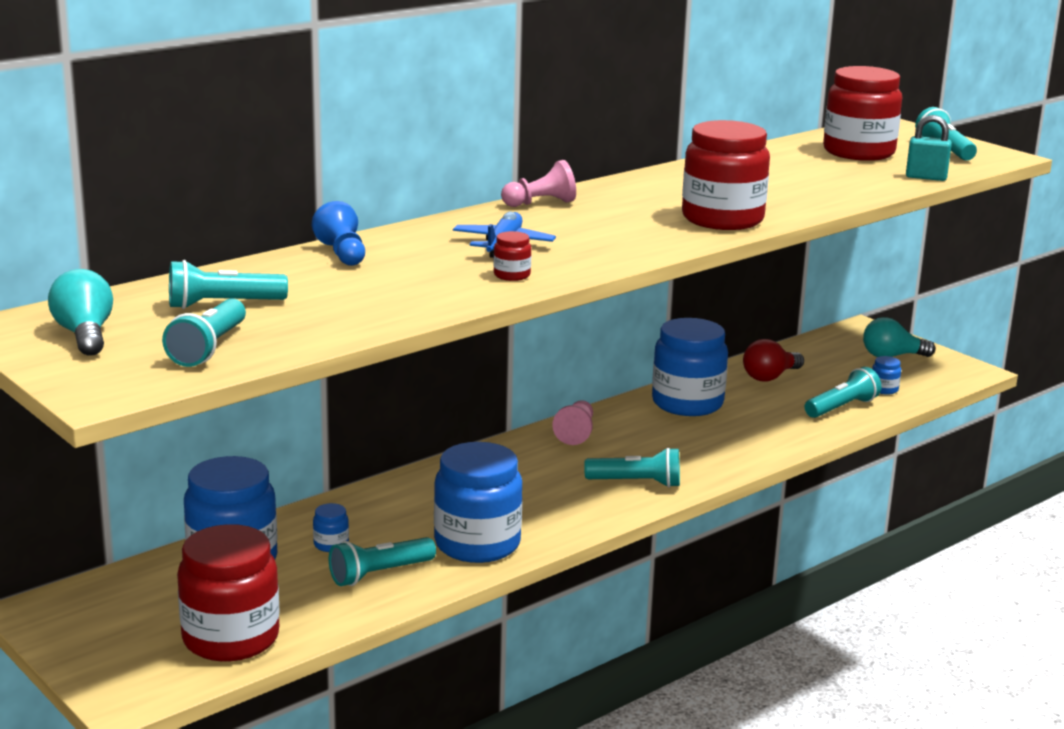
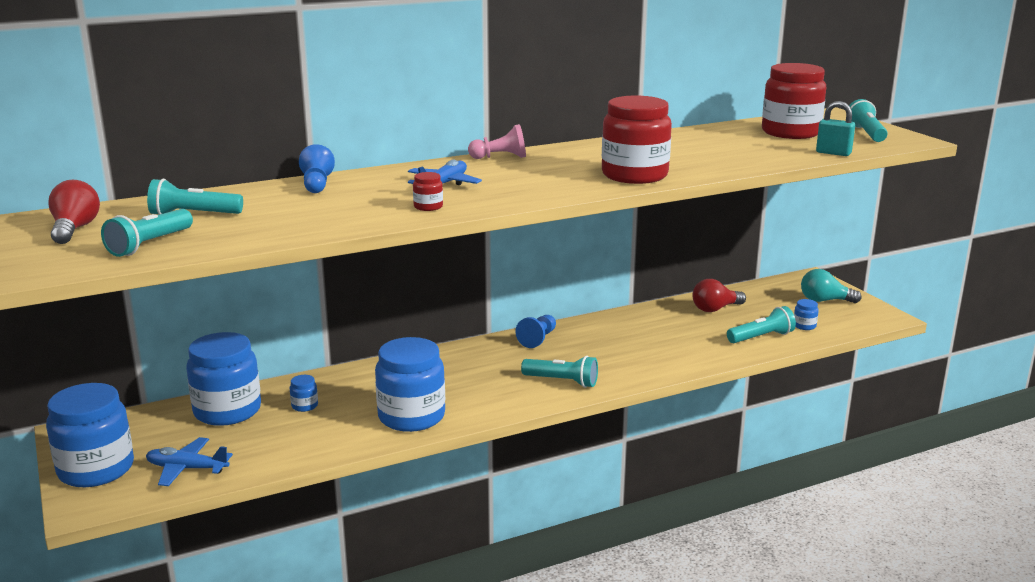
camera: 15 degrees right, 0 degrees up
turquoise light bulb [48,269,113,356] -> red light bulb [49,180,100,244]
red jar [177,524,280,661] -> blue plane [146,437,233,486]
turquoise flashlight [329,537,436,586] -> none
pink pawn [552,400,593,445] -> blue pawn [515,315,556,348]
blue jar [652,318,728,416] -> blue jar moved to [46,383,134,487]

